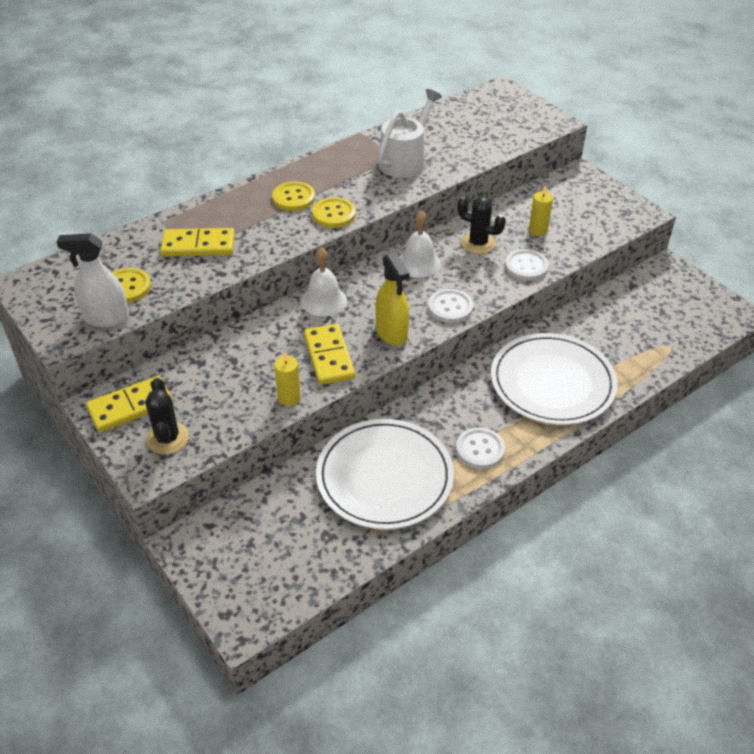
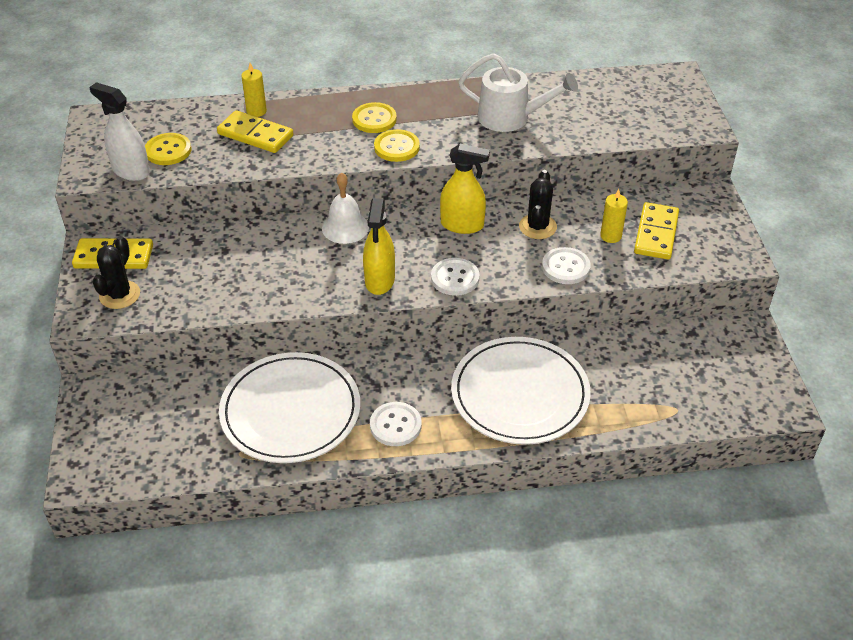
camera: 30 degrees right, 0 degrees up
yellow candle [274,353,301,406] -> yellow candle moved to [241,63,267,117]
yellow domino [304,324,355,385] -> yellow domino moved to [634,202,679,259]
white watering can [378,89,442,178] -> white watering can turned 45 degrees clockwise [458,53,578,132]
white bell [400,210,441,278] -> yellow spray bottle [440,144,490,234]
black cactus [457,197,506,254] -> black cactus turned 45 degrees clockwise [519,170,557,239]

